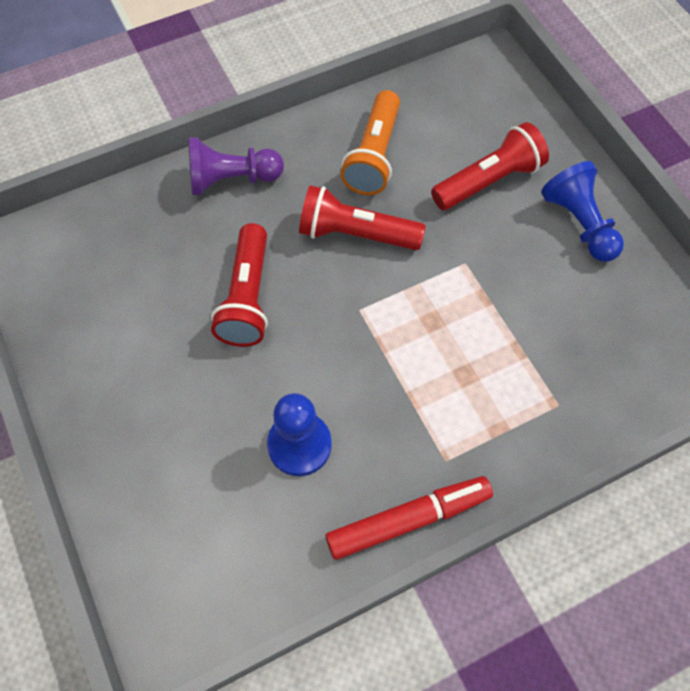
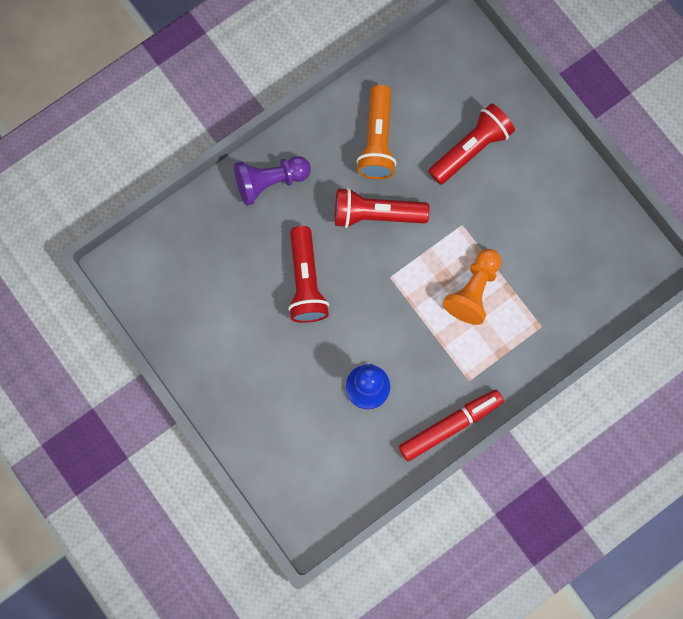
camera: 10 degrees left, 15 degrees up
blue pawn [541,161,624,262] -> none
none -> orange pawn [442,249,502,325]

